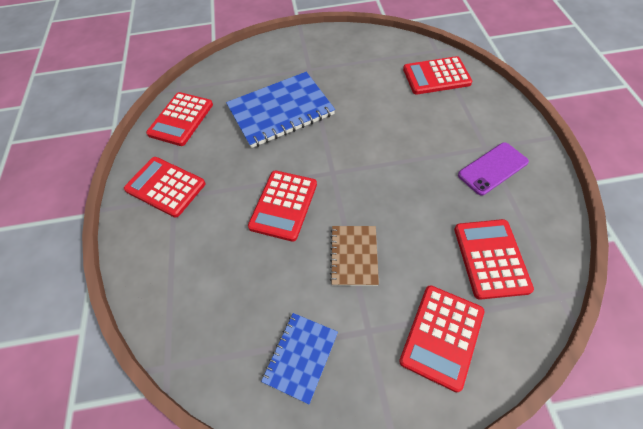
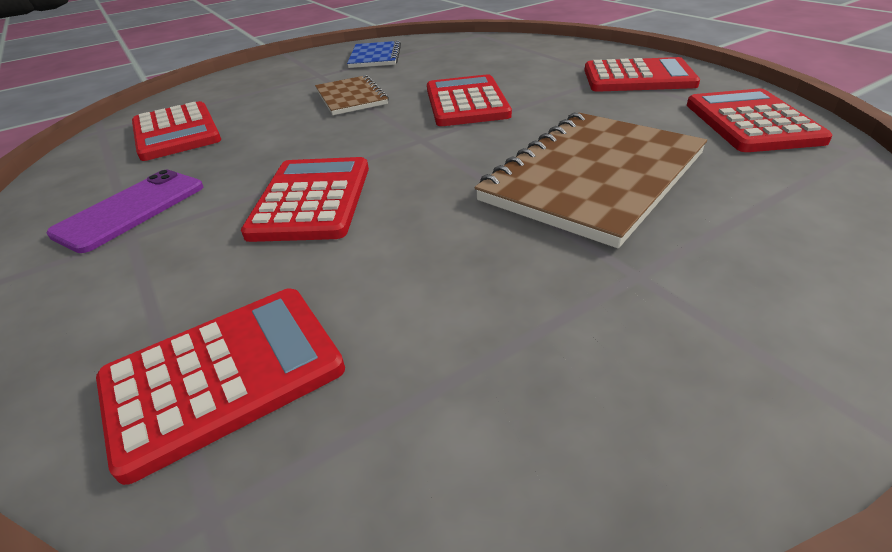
camera: 155 degrees right, 20 degrees down
blue notebook [226,72,335,148] -> brown notebook [475,113,707,248]
red calculator [399,285,485,392] -> red calculator moved to [241,157,369,242]

